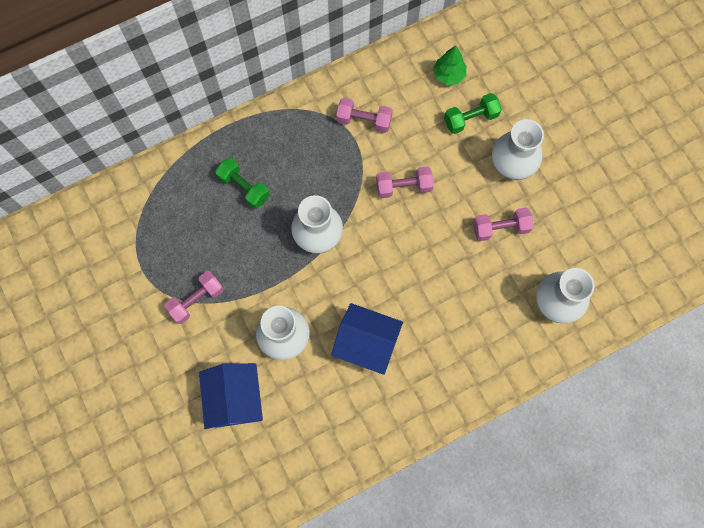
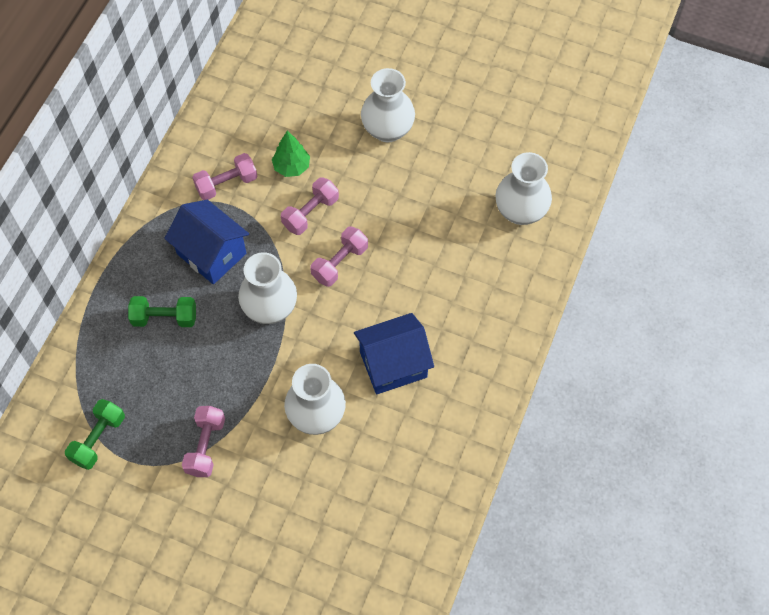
camera: 40 degrees left, 10 degrees down
blue house [199,363,263,429] -> blue house moved to [164,200,249,285]
green tree [433,46,466,85] -> green tree moved to [272,131,310,177]
green dumbbell [444,93,502,134] -> green dumbbell moved to [65,399,125,470]
pink dumbbell [473,208,533,241] -> pink dumbbell moved to [310,226,368,287]

